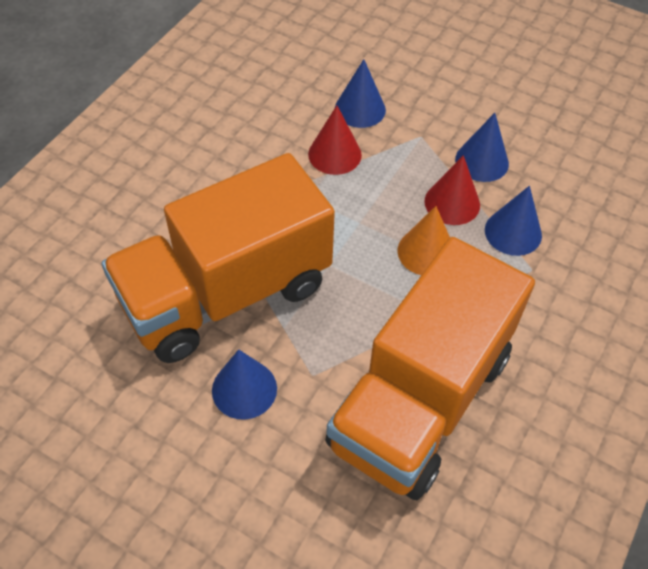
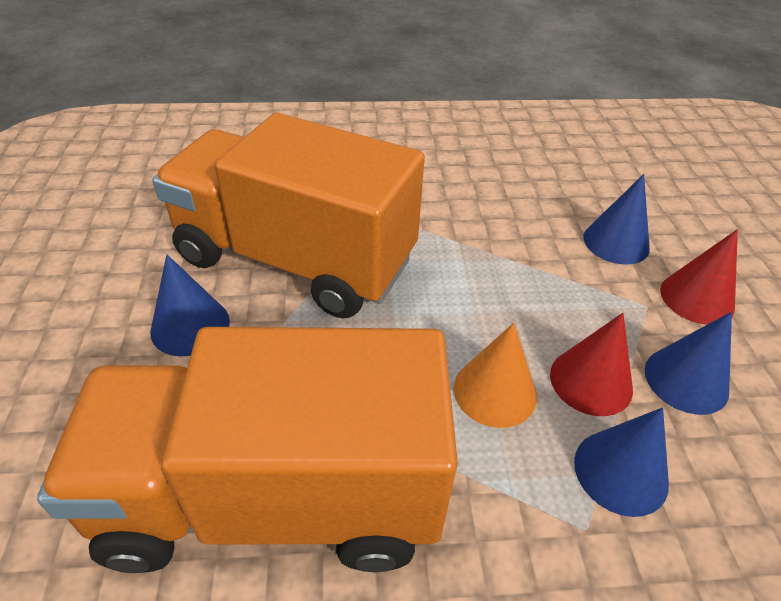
camera: 55 degrees right, 10 degrees down
red cone [308,105,362,175] -> red cone moved to [660,229,738,325]

